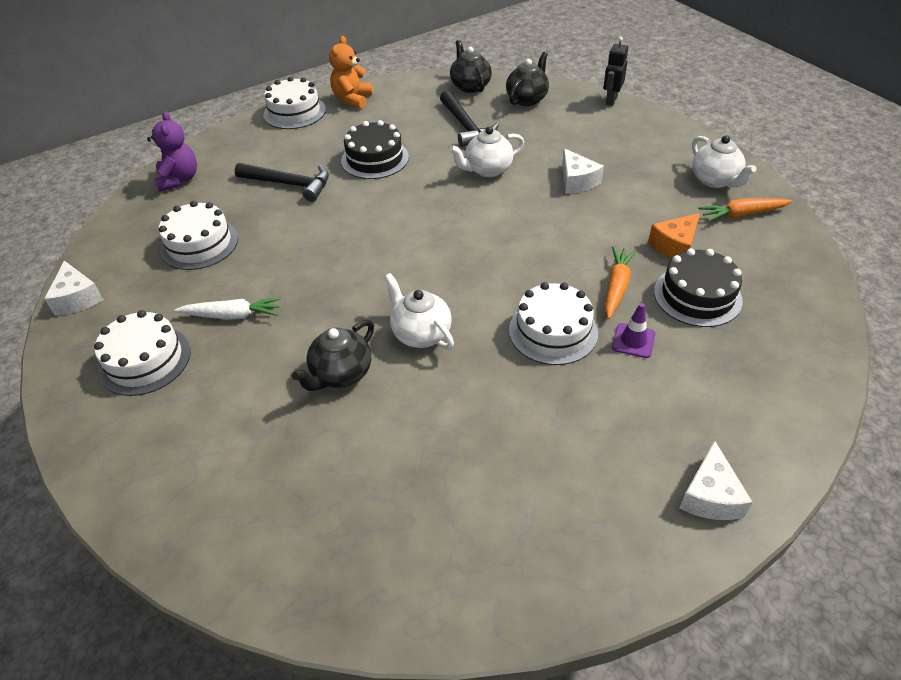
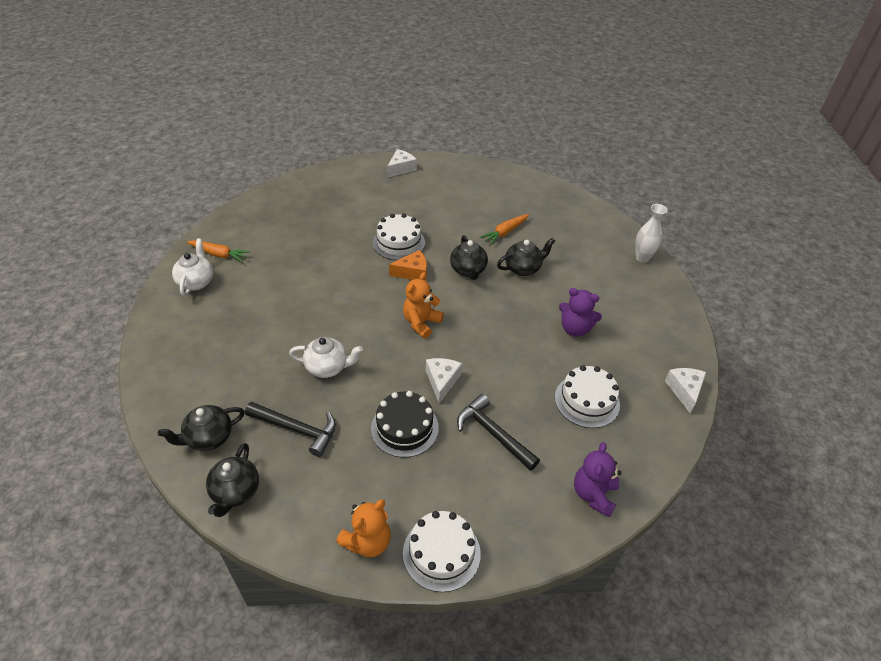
camera: 155 degrees left, 0 degrees up
white cake [94,310,191,396] -> none
white carrot [174,297,281,320] -> purple teddy bear [559,288,602,337]
white teapot [384,273,454,350] -> black teapot [450,235,488,280]
black hammer [440,90,499,147] -> black hammer turned 105 degrees clockwise [245,402,336,457]
white cheese [562,148,604,194] -> white cheese moved to [426,358,462,403]
black robot [603,37,628,106] -> none
orange carrot [605,247,637,319] -> orange carrot moved to [480,214,529,245]
purple traffic cone [612,303,656,358] -> none
orange cheese [648,213,700,259] -> orange cheese moved to [389,250,427,281]
black cake [654,248,743,327] -> none
none -> orange teddy bear [403,272,444,338]
none -> white vase [635,204,668,263]

